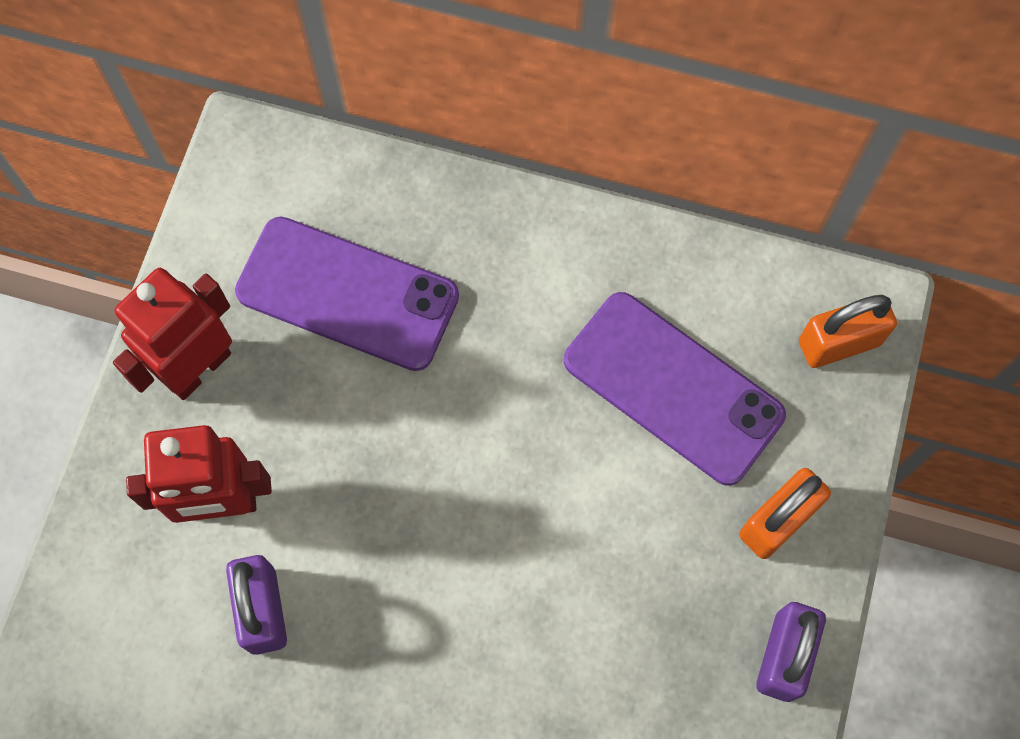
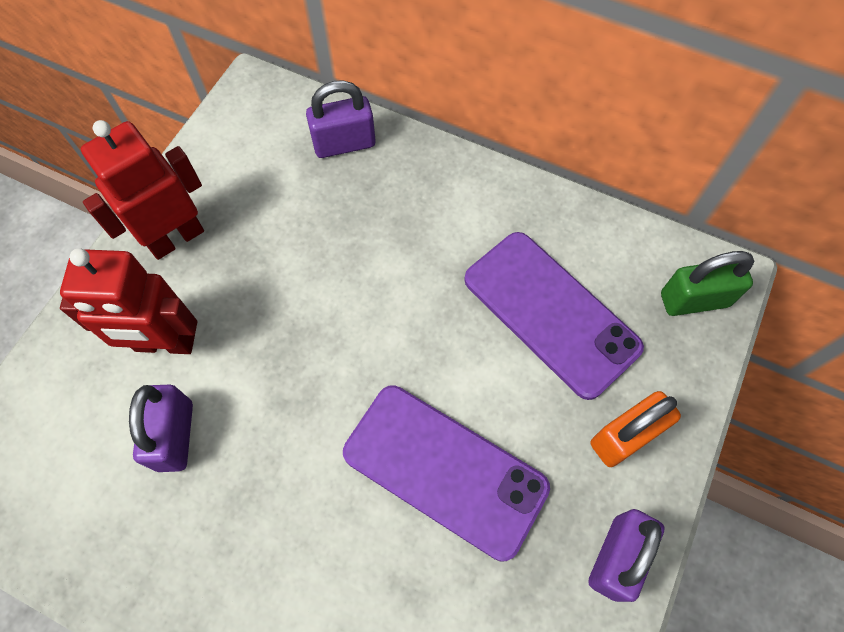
camera: 10 degrees right, 5 degrees down
purple phone [235,216,459,371] -> purple phone moved to [343,385,550,561]
orange padlock [799,295,897,368] -> green padlock [661,251,754,316]
none -> purple padlock [306,80,375,158]

